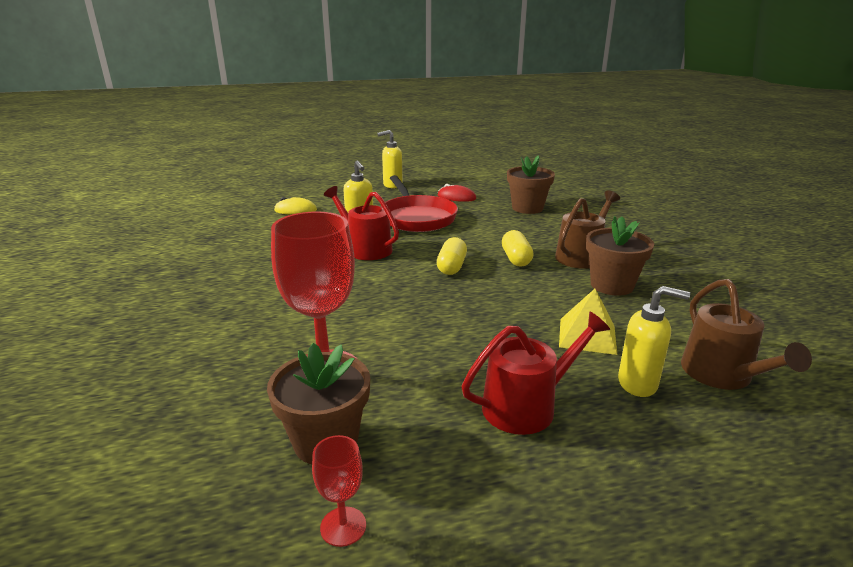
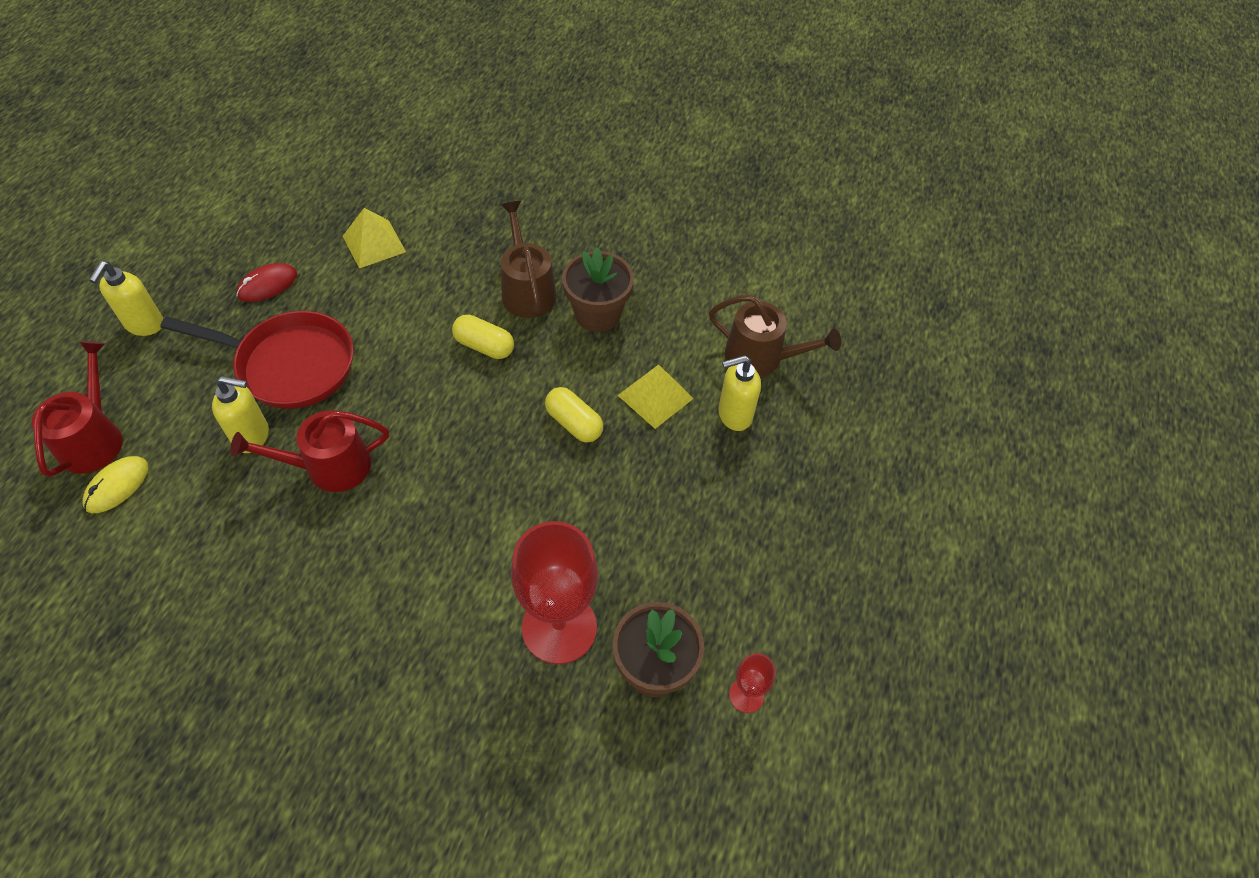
camera: 60 degrees left, 30 degrees up
yellow capsule [437,237,467,275] -> yellow capsule moved to [545,387,603,442]
red watering can [462,312,610,435] -> red watering can moved to [32,341,123,477]
brown flower pot [507,155,555,214] -> yellow pyramid [343,208,406,268]
yellow soap dispenser [618,286,690,397] -> yellow soap dispenser turned 150 degrees counterclockwise [718,355,761,431]

